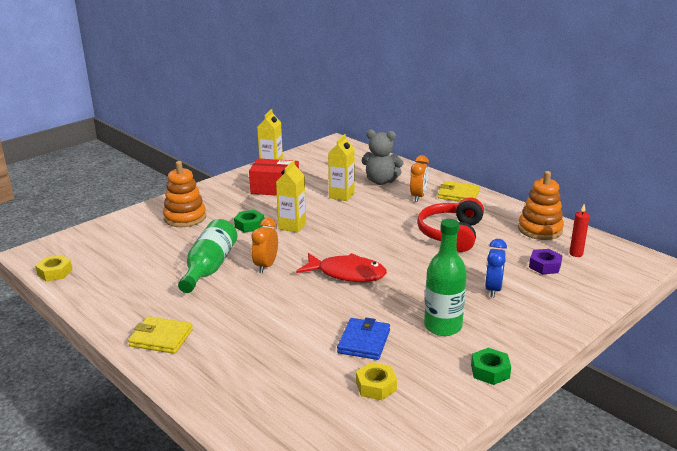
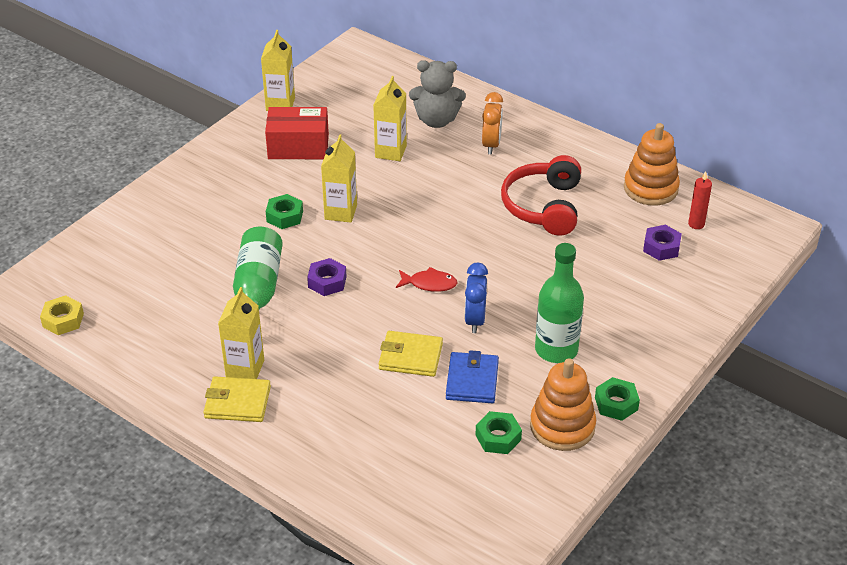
camera: 10 degrees left, 15 degrees up
orange stacking toy [163,161,206,227] -> orange stacking toy moved to [530,358,596,451]
orange clock [251,218,278,273] -> purple nut [307,258,347,296]
red fish [296,253,387,282] -> red fish [396,267,458,292], size x0.57
yellow nut [356,362,397,400] -> green nut [476,411,522,454]
yellow wallet [438,181,480,201] -> yellow wallet moved to [379,331,443,377]
blue clock [485,239,507,298] -> blue clock moved to [465,263,488,333]
none -> yellow carton [218,287,264,379]

